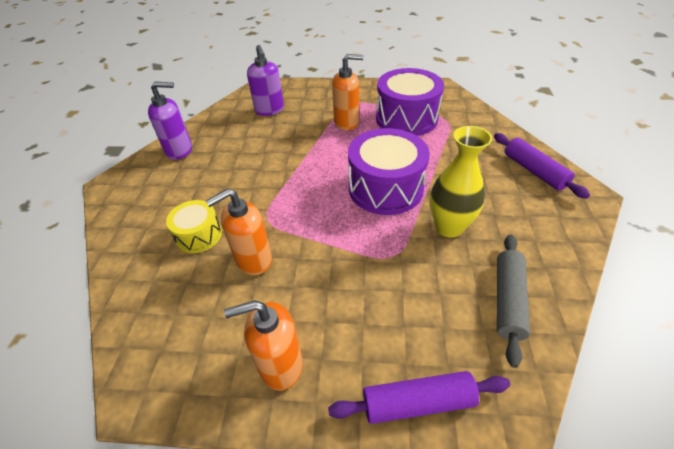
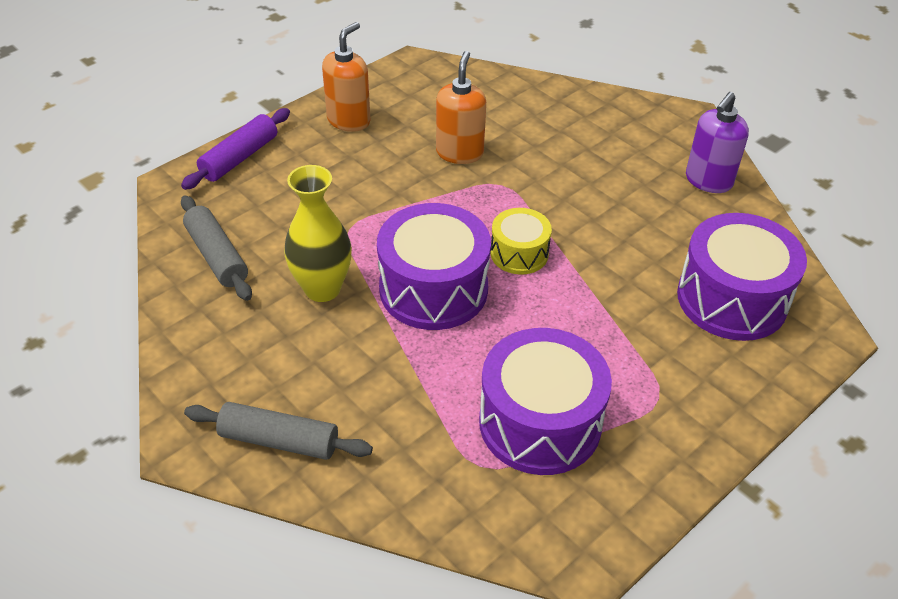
camera: 130 degrees right, 0 degrees up
yellow drum [166,200,222,253] -> yellow drum moved to [490,208,552,275]
purple soap dispenser [247,45,284,116] -> purple drum [677,213,807,341]
orange soap dispenser [332,54,364,131] -> none
purple rolling pin [494,133,590,199] -> grey rolling pin [184,402,373,460]

